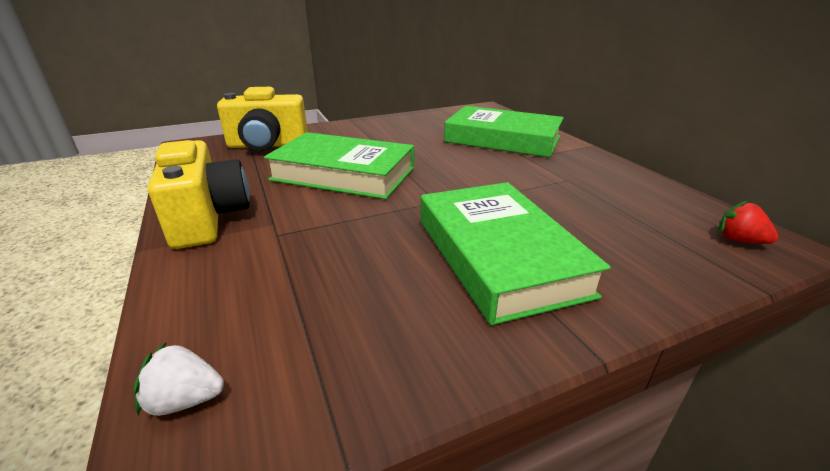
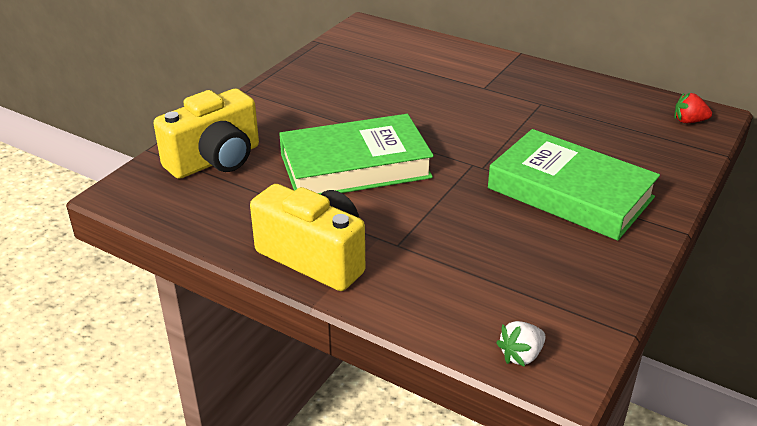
camera: 35 degrees left, 5 degrees up
green book [444,106,564,158] -> none

